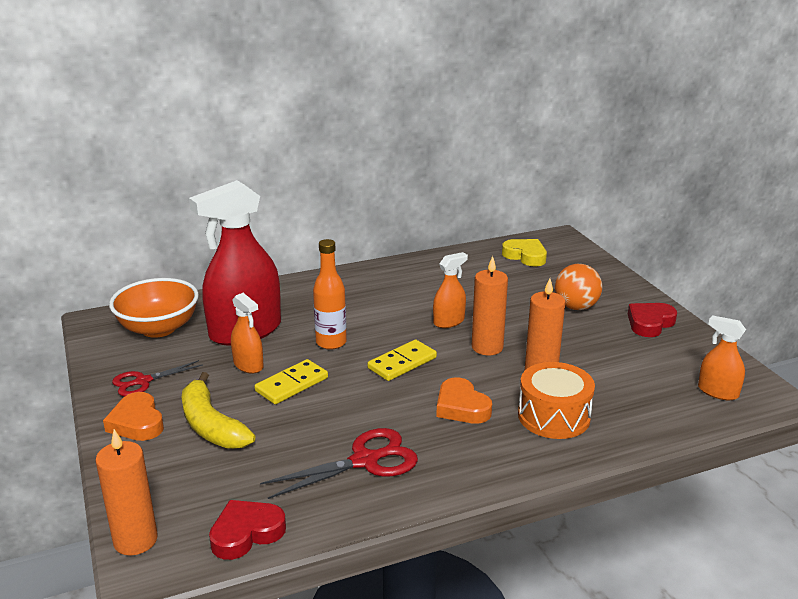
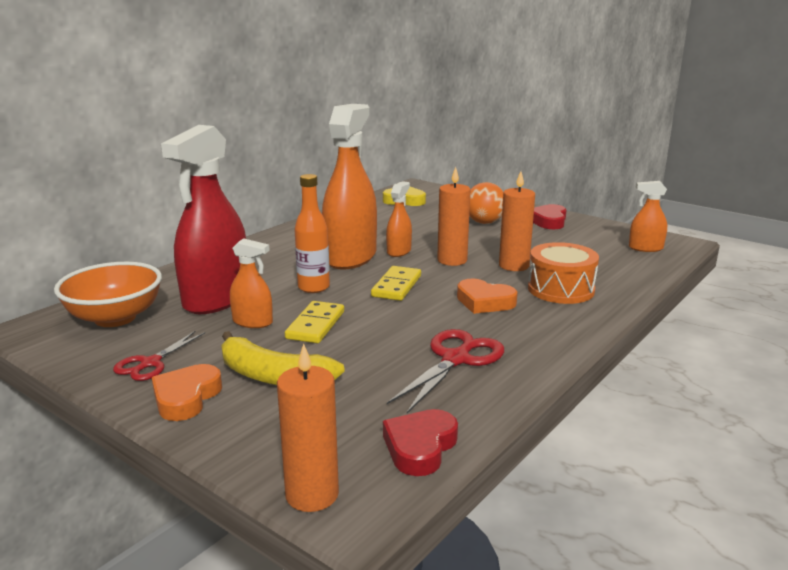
camera: 30 degrees left, 5 degrees down
orange heart [103,392,164,441] -> orange heart turned 75 degrees clockwise [152,364,222,421]
none -> orange spray bottle [322,104,377,270]

